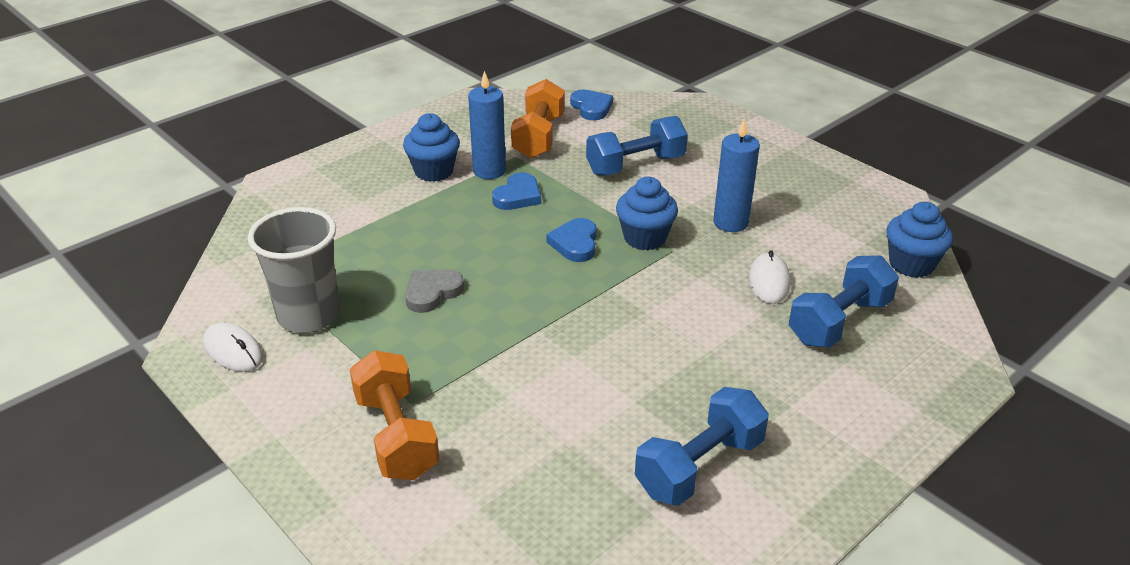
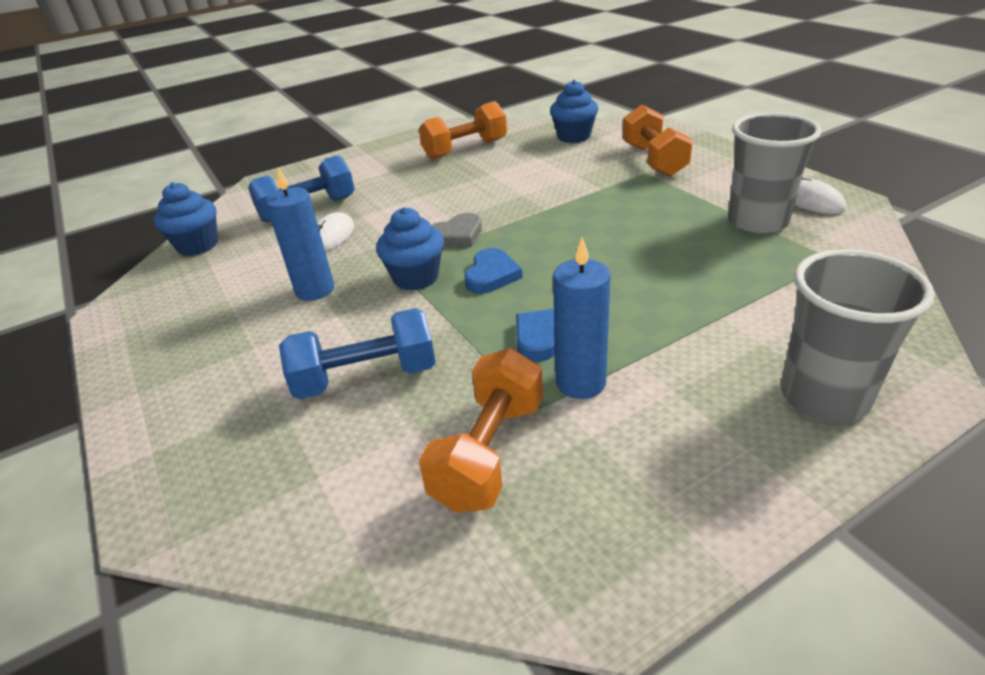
camera: 165 degrees left, 0 degrees up
blue cupcake [403,113,460,182] -> blue cupcake moved to [550,80,598,143]
grey heart [405,269,464,313] -> grey heart moved to [431,213,482,247]
blue heart [570,90,613,120] -> none
blue dumbbell [635,387,769,506] -> orange dumbbell [419,101,507,160]
none -> grey cup [781,249,935,423]

